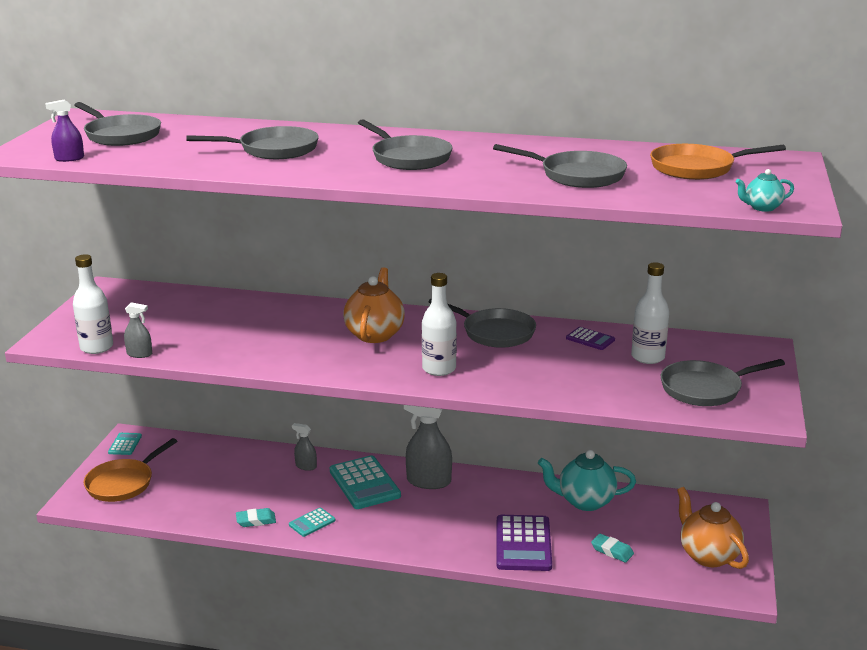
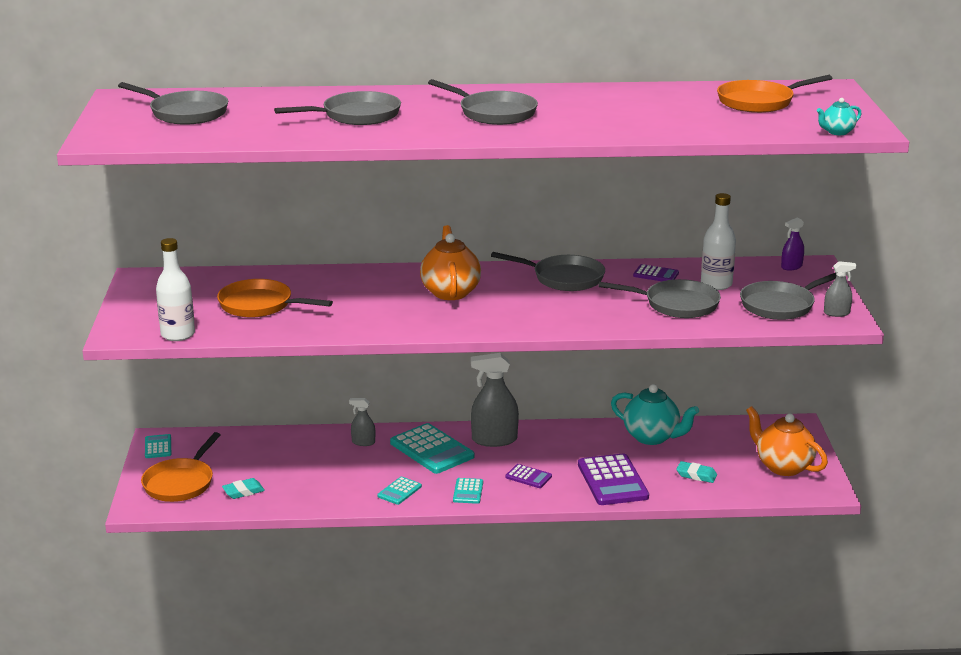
camera: 15 degrees left, 0 degrees up
purple spray bottle [45,99,84,162] -> purple spray bottle moved to [781,218,804,270]
grey spray bottle [124,302,152,358] -> grey spray bottle moved to [824,261,857,317]
turquoise eraser [236,508,276,527] -> turquoise eraser moved to [222,478,265,499]
white bottle [422,273,457,376] -> none
grey pan [493,144,627,188] -> grey pan moved to [598,279,721,318]
turquoise teapot [538,450,636,511] -> turquoise teapot turned 135 degrees counterclockwise [611,384,699,445]
none -> orange pan [217,279,333,318]
none -> turquoise calculator [453,478,483,504]
none -> purple calculator [505,464,552,488]

